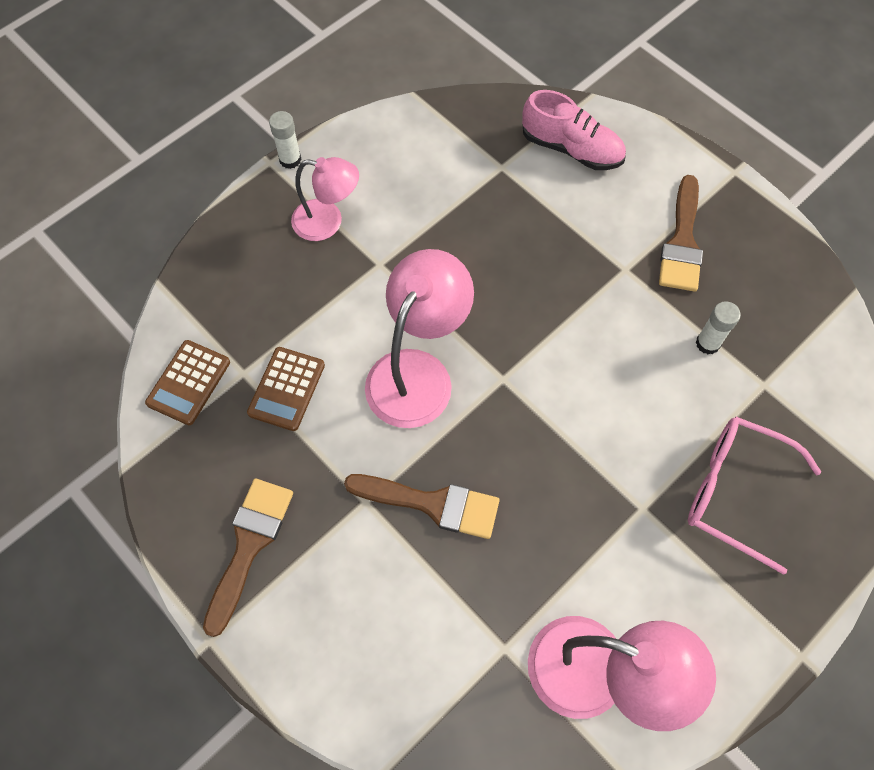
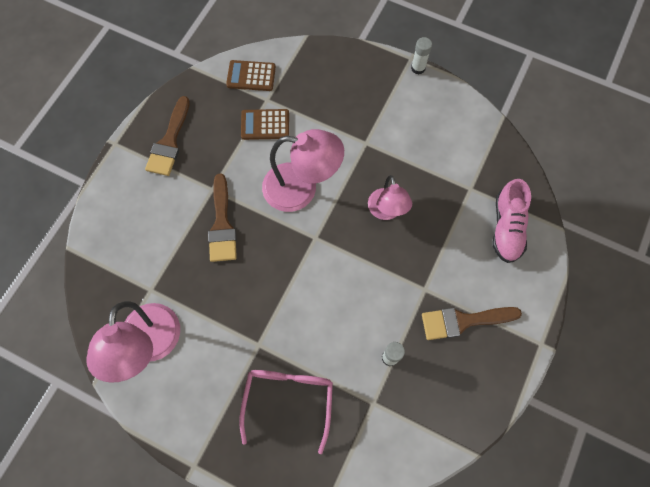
camera: 70 degrees right, 5 degrees up
brown brush [203,478,293,637] -> brown brush turned 105 degrees clockwise [145,96,190,176]
pink lamp [291,157,359,241] -> pink lamp moved to [368,175,412,220]

